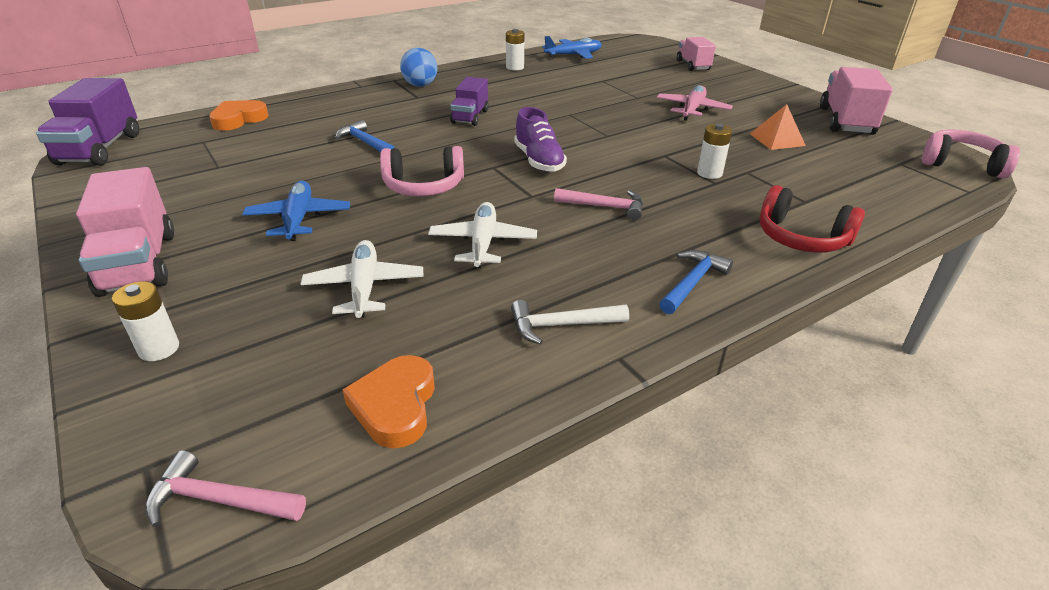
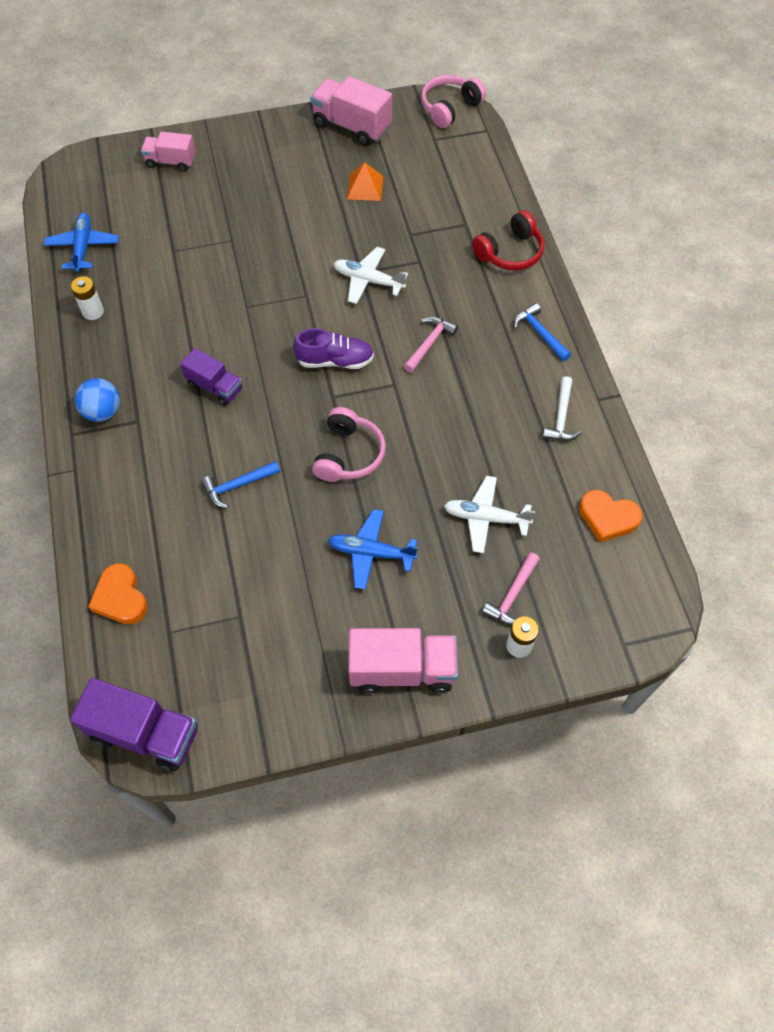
camera: 70 degrees left, 25 degrees up
pink hammer [145,450,306,527] -> pink hammer moved to [482,552,540,625]
white plane [428,202,537,268] -> white plane moved to [333,247,408,304]
pink plane [657,85,733,121] -> none
white battery [697,124,732,179] -> none

